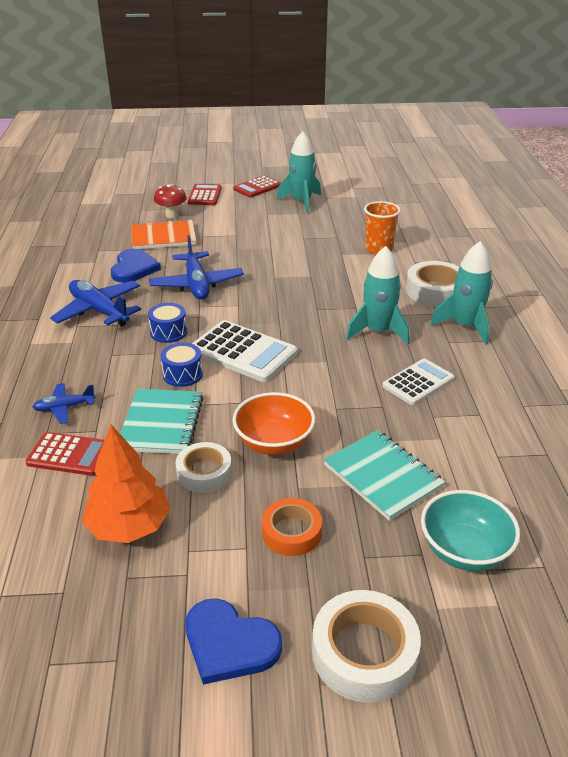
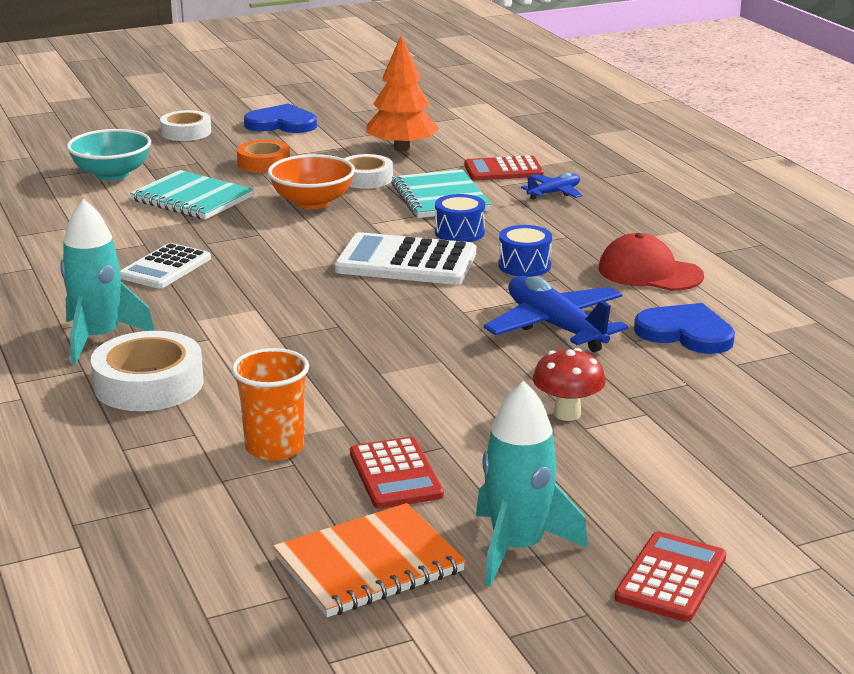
camera: 160 degrees right, 10 degrees down
blue plane [50,280,141,327] -> red cap [599,233,704,291]
blue heart [111,249,161,283] -> blue heart turned 135 degrees clockwise [634,303,735,354]
orange notebook [131,219,196,249] -> orange notebook moved to [273,503,466,617]
red mushroom [154,184,187,218] -> red mushroom moved to [533,348,606,421]
red calculator [188,184,222,205] -> red calculator moved to [350,437,444,509]
white tape [312,590,421,703] -> white tape [160,110,211,141], size x0.66
turquoise rocket [346,246,409,344] -> none

